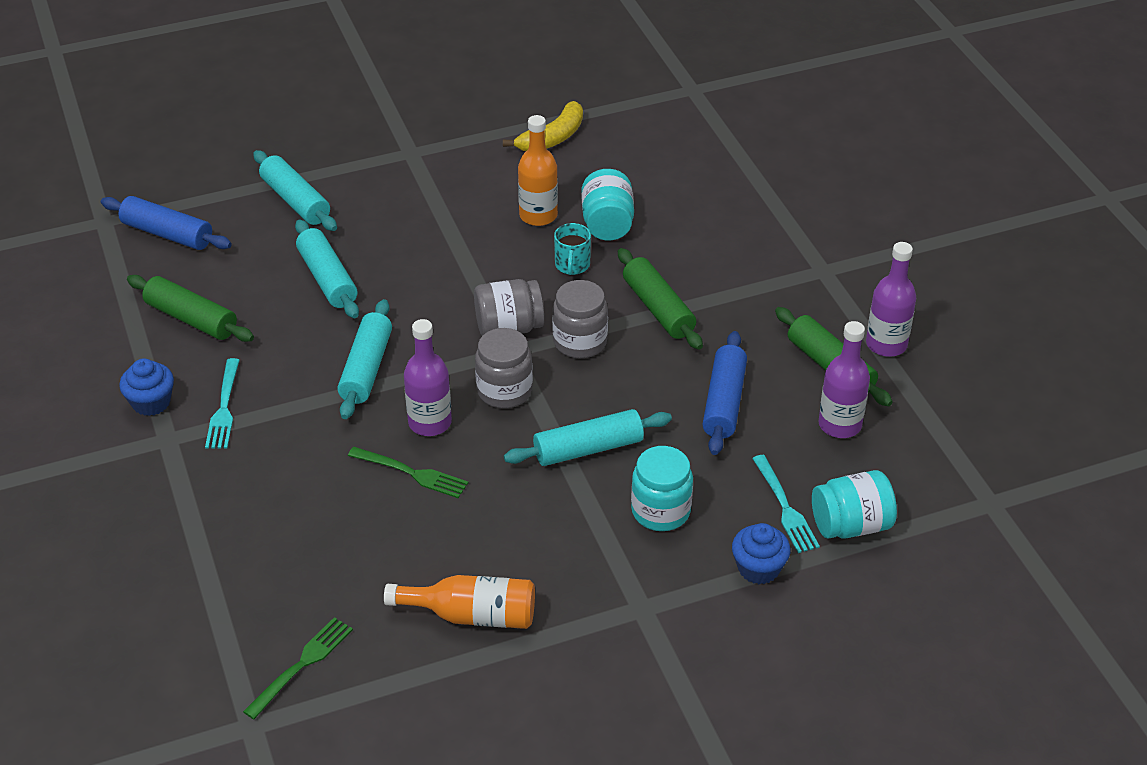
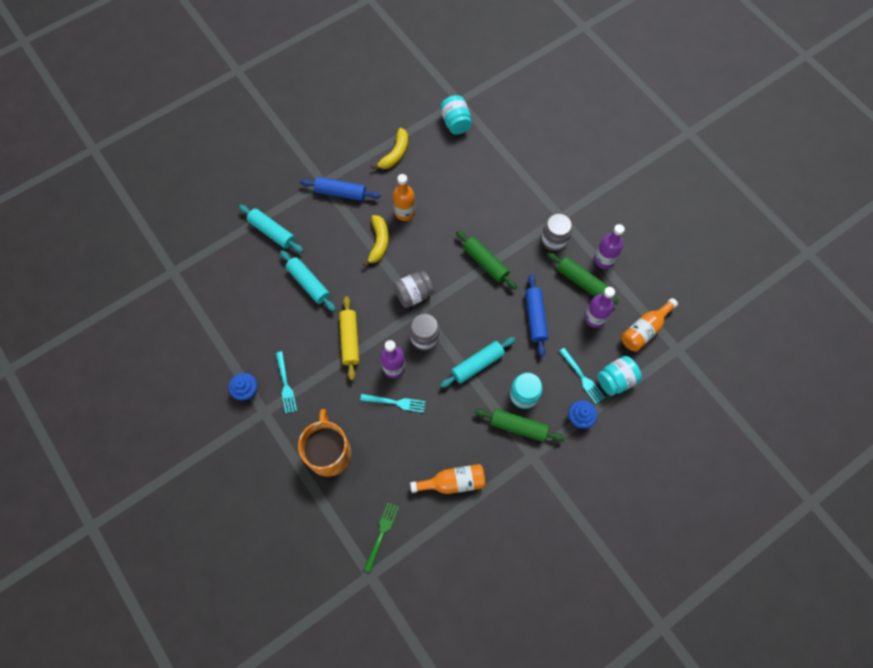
camera: 15 degrees left, 25 degrees up
blue rolling pin [101,196,232,250] -> blue rolling pin moved to [300,177,380,201]
green rolling pin [127,275,254,342] -> green rolling pin moved to [475,409,565,442]
turquoise rolling pin [337,299,392,419] -> yellow rolling pin [339,296,359,380]
green fork [348,447,468,498] -> turquoise fork [360,394,426,413]
grey jar [552,280,608,358] -> grey jar moved to [541,214,572,251]
turquoise mug [554,223,591,275] -> none
turquoise jar [581,169,634,240] -> turquoise jar moved to [440,95,472,135]
none -> orange mug [298,409,351,477]
none -> yellow banana [363,215,389,267]
none -> orange bottle [621,298,678,352]

